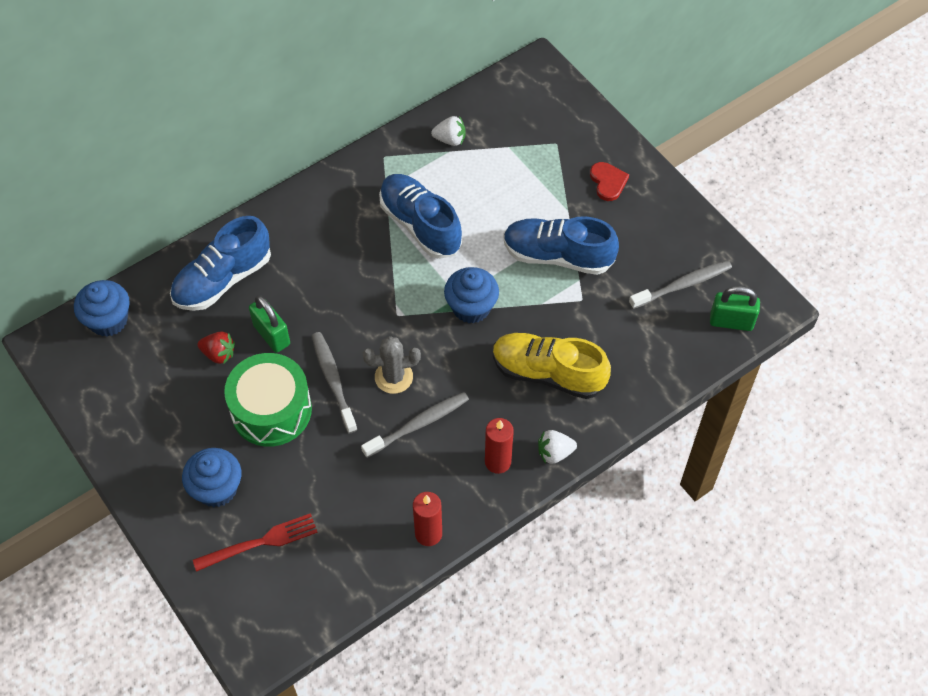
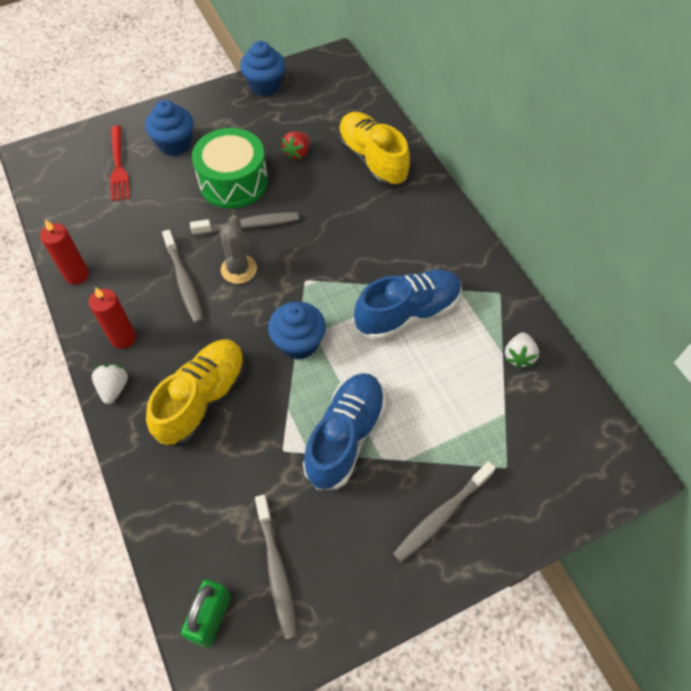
camera: 100 degrees right, 0 degrees up
blue cupcake [74,280,130,337] -> blue cupcake moved to [240,41,285,96]
blue shoe [170,216,271,311] -> yellow shoe [338,112,410,187]
green padlock [249,295,290,353] -> none
red heart [590,162,629,201] -> grey toothbrush [393,461,496,562]

